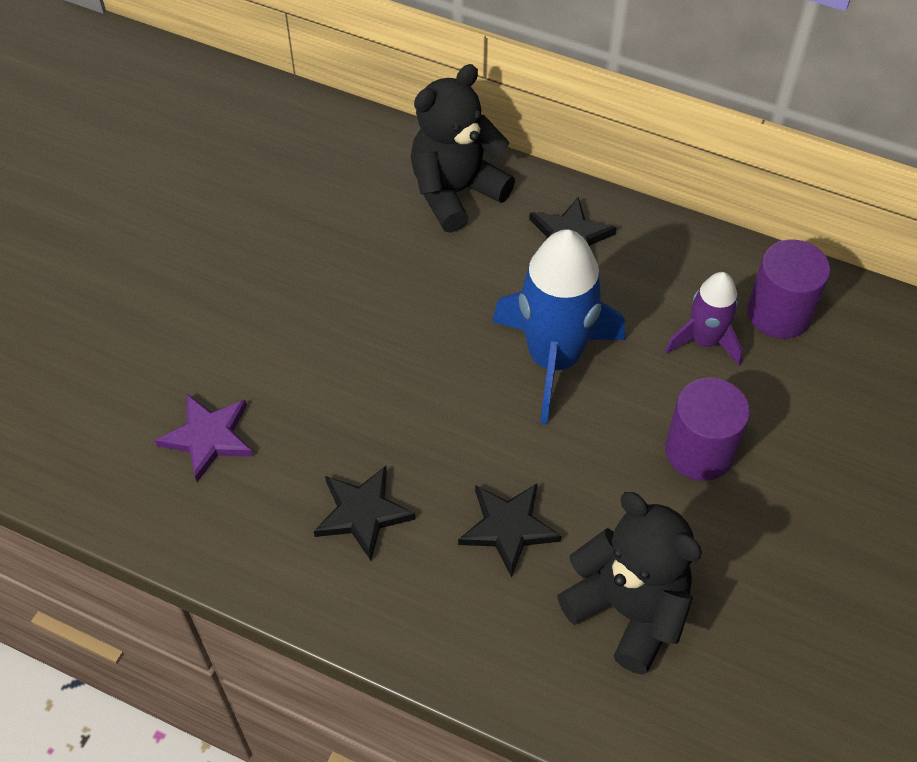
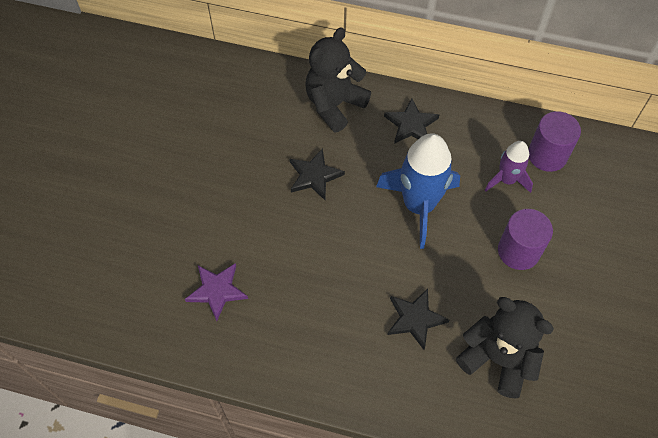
camera: 10 degrees left, 5 degrees up
black star [314,466,415,561] -> black star moved to [290,148,345,200]

